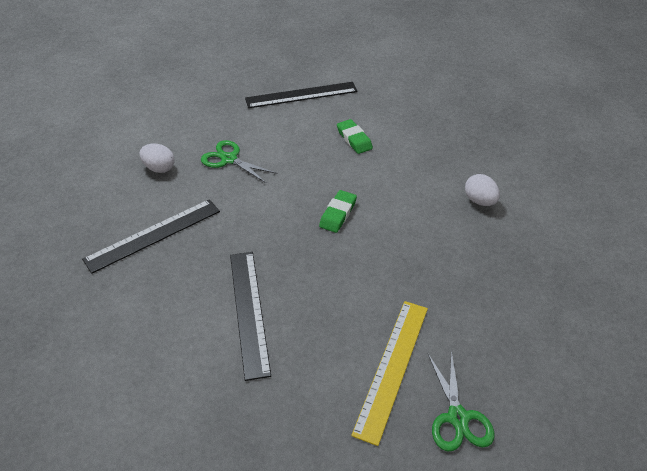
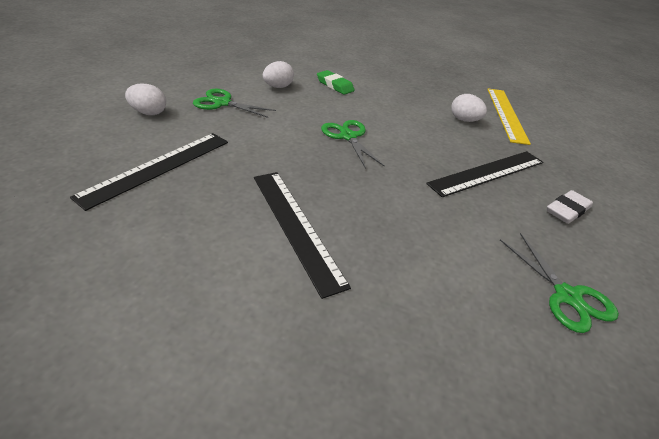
camera: 20 degrees left, 5 degrees down
black ruler [245,82,357,108] -> black ruler moved to [426,151,543,197]
green eraser [319,190,357,233] -> green scissors [321,120,385,169]
yellow ruler [351,301,428,446] -> yellow ruler moved to [487,88,531,145]
none -> white egg [263,61,294,88]
none -> white eraser [547,190,593,224]

